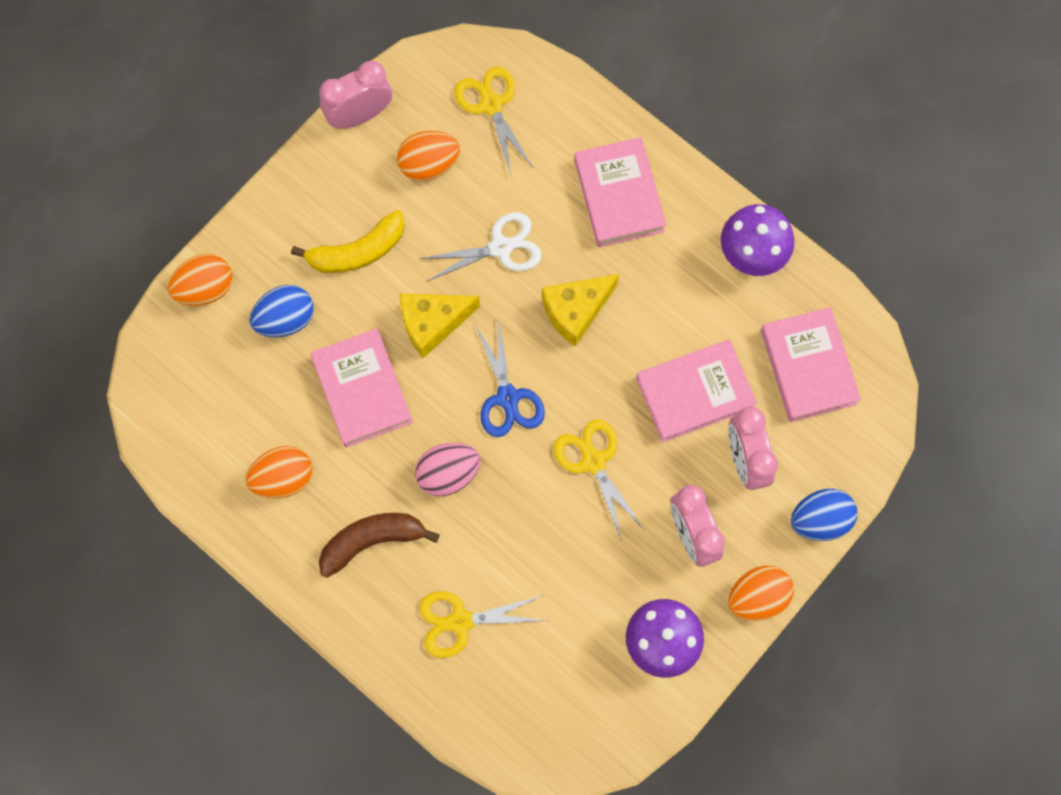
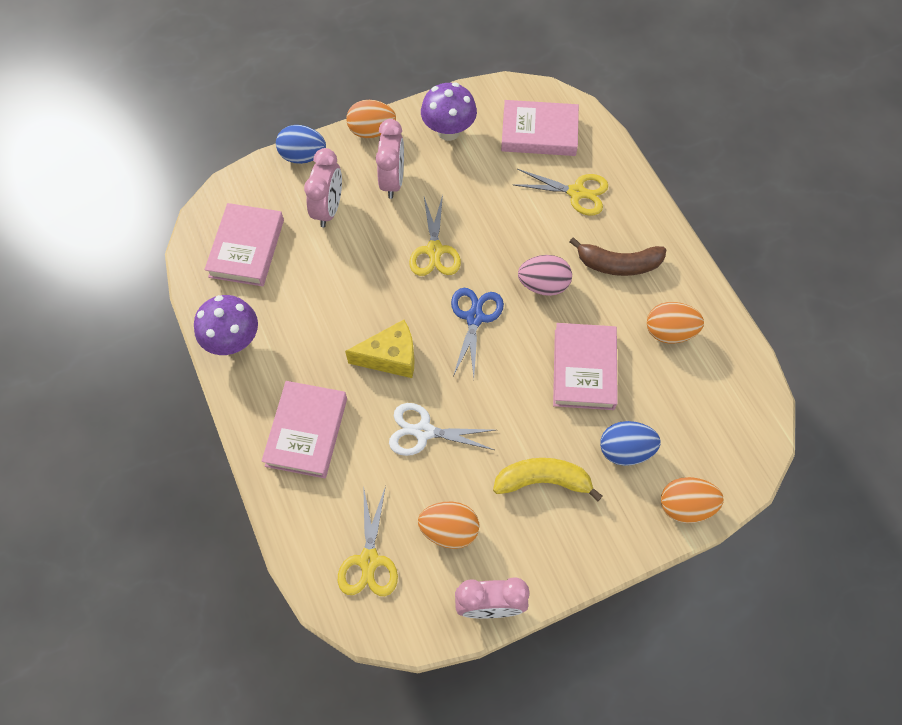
camera: 155 degrees left, 10 degrees down
yellow cheese [400,294,480,358] -> none
pink book [636,340,757,442] -> pink book moved to [501,100,579,156]

